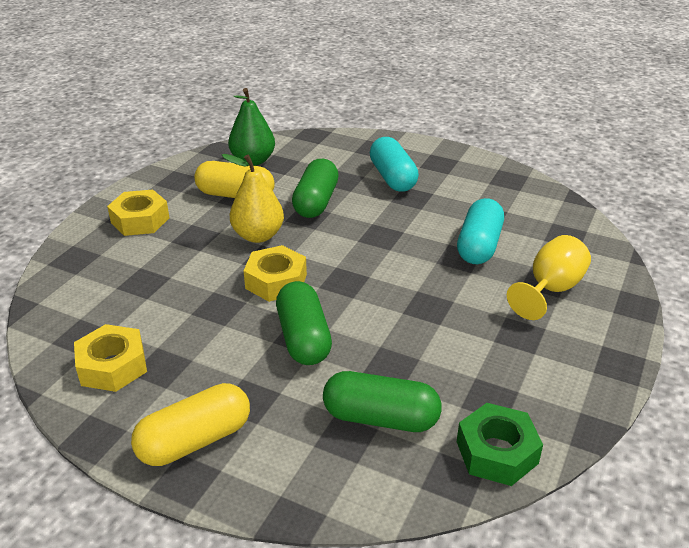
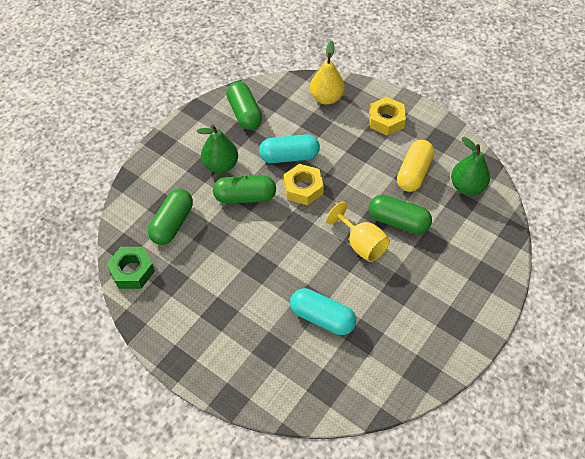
camera: 100 degrees right, 20 degrees up
yellow nut [74,324,147,392] -> green capsule [226,82,262,130]
yellow capsule [131,383,250,466] -> none
yellow pear [222,154,284,243] -> yellow pear moved to [310,41,345,105]
turquoise capsule [370,137,419,192] -> turquoise capsule moved to [259,134,320,163]
yellow goblet [507,235,591,320] -> yellow goblet moved to [326,202,390,262]
none -> green pear [197,124,238,173]

